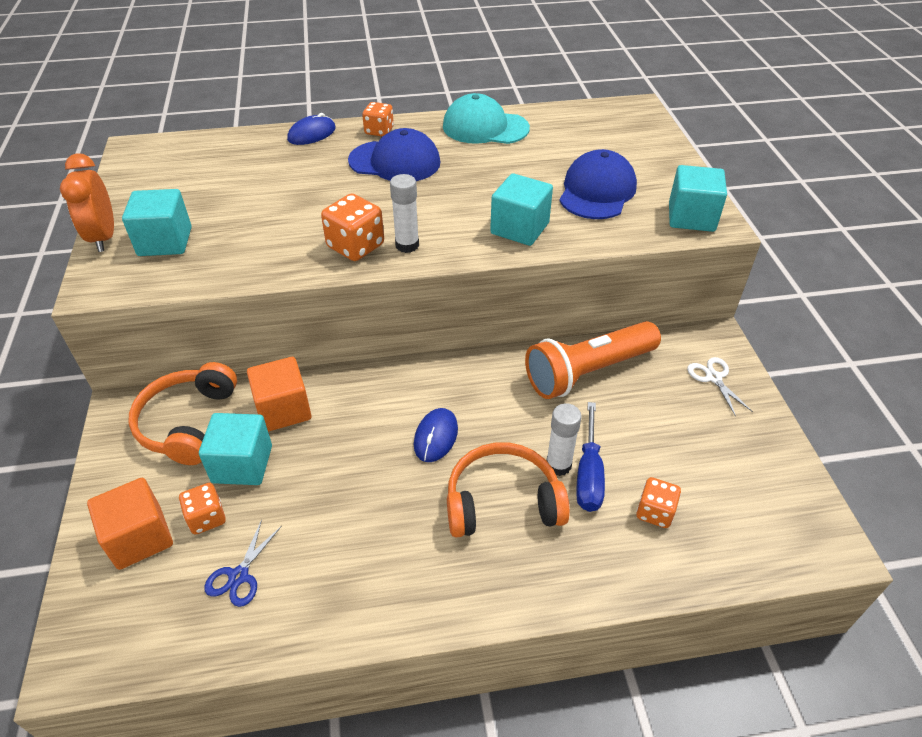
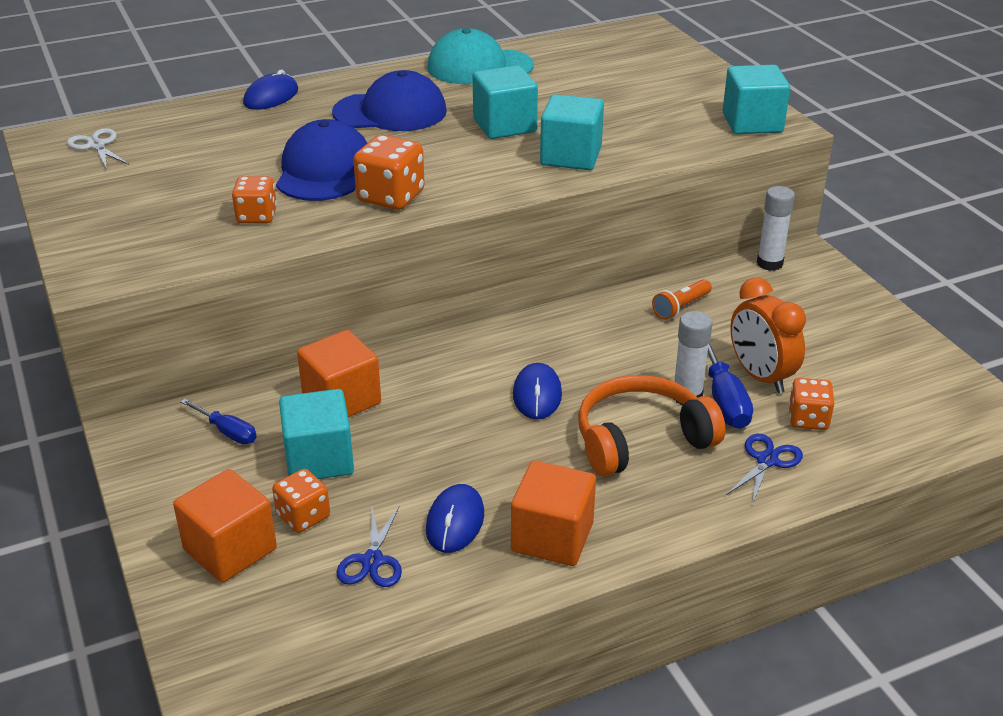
camera: 15 degrees left, 10 degrees down
orange clock [60,153,114,252] -> orange clock moved to [730,277,806,393]
turquoise cube [122,189,192,256] -> turquoise cube moved to [473,65,538,139]
orange headphones [129,362,237,465] -> blue screwdriver [180,399,257,444]
orange dice [362,102,394,137] -> orange dice moved to [232,176,277,223]
white glue stick [390,174,419,253] -> white glue stick moved to [757,186,795,271]
orange flashlight [525,321,661,399] -> orange flashlight [652,279,712,320], size x0.43
blue cap [559,149,637,219] -> blue cap moved to [276,119,367,201]
white scissors [687,357,753,417] -> white scissors moved to [67,128,129,170]
none -> blue mouse [426,484,484,553]
none -> orange cube [511,461,596,566]
none -> blue scissors [726,434,803,505]

